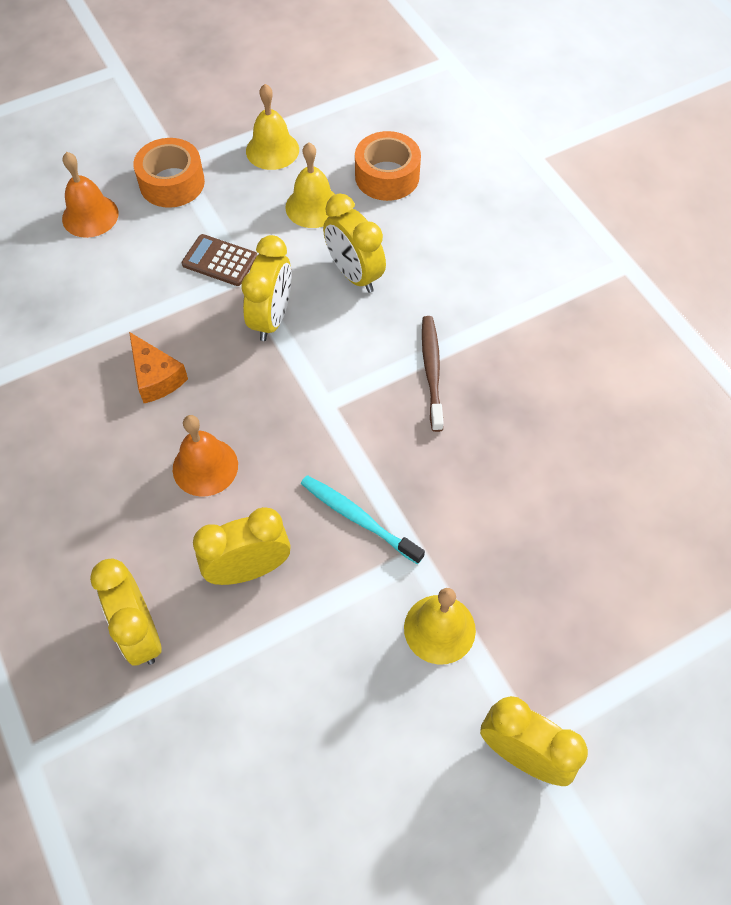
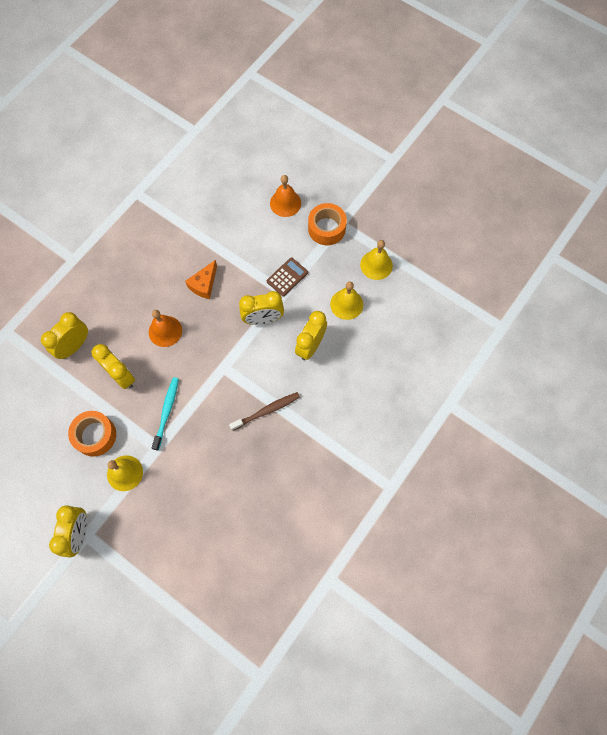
camera: 65 degrees right, 10 degrees up
brown calculator [182,234,257,286] -> brown calculator turned 45 degrees clockwise [267,257,308,296]
orange tape [355,131,421,201] -> orange tape moved to [68,411,116,457]

